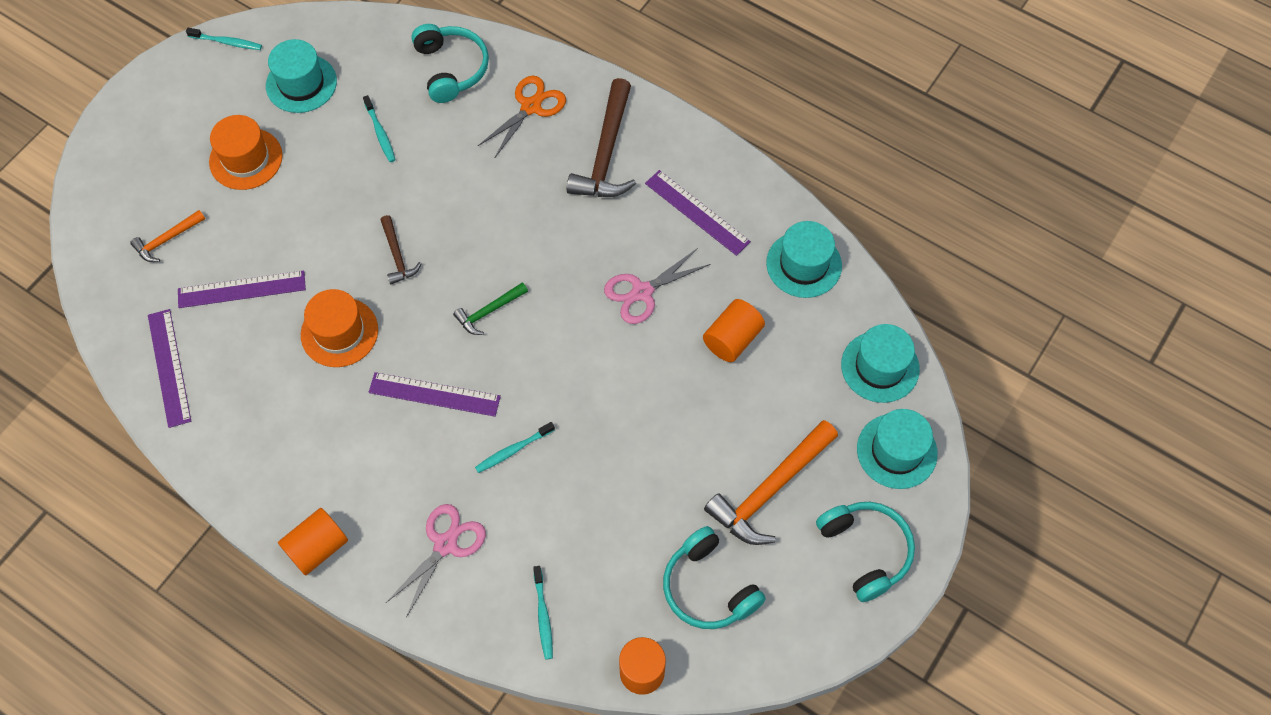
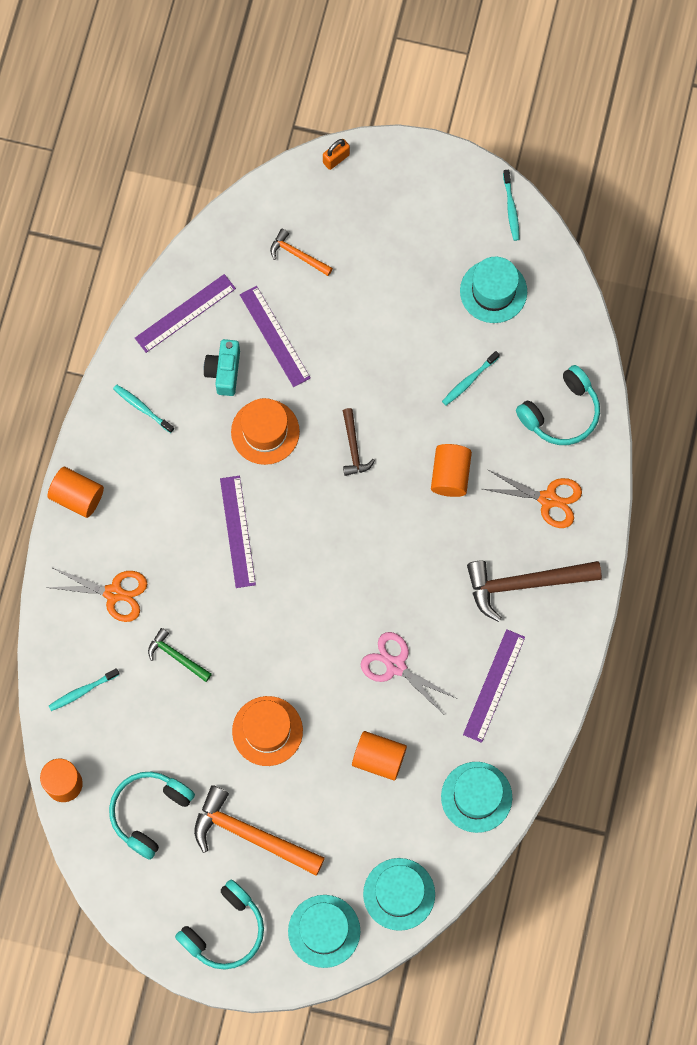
camera: 70 degrees right, 10 degrees up
orange hat [209,115,283,190] -> orange hat moved to [232,696,303,766]
brown hammer [381,215,422,284] -> brown hammer turned 60 degrees counterclockwise [343,408,375,476]
pink scissors [386,504,486,617] -> orange scissors [45,567,147,622]
green hammer [453,282,528,335] -> green hammer moved to [148,628,212,682]
turquoise toothbrush [475,422,555,473] -> turquoise toothbrush moved to [113,384,174,433]
none -> turquoise camera [204,339,240,396]
none -> orange padlock [323,139,350,170]
none -> orange cylinder [431,444,472,497]

